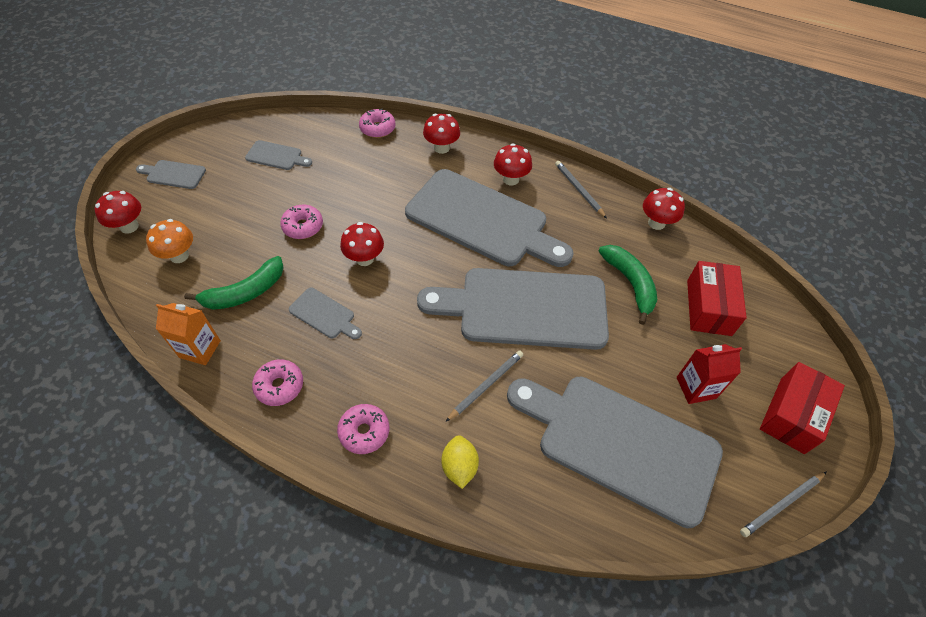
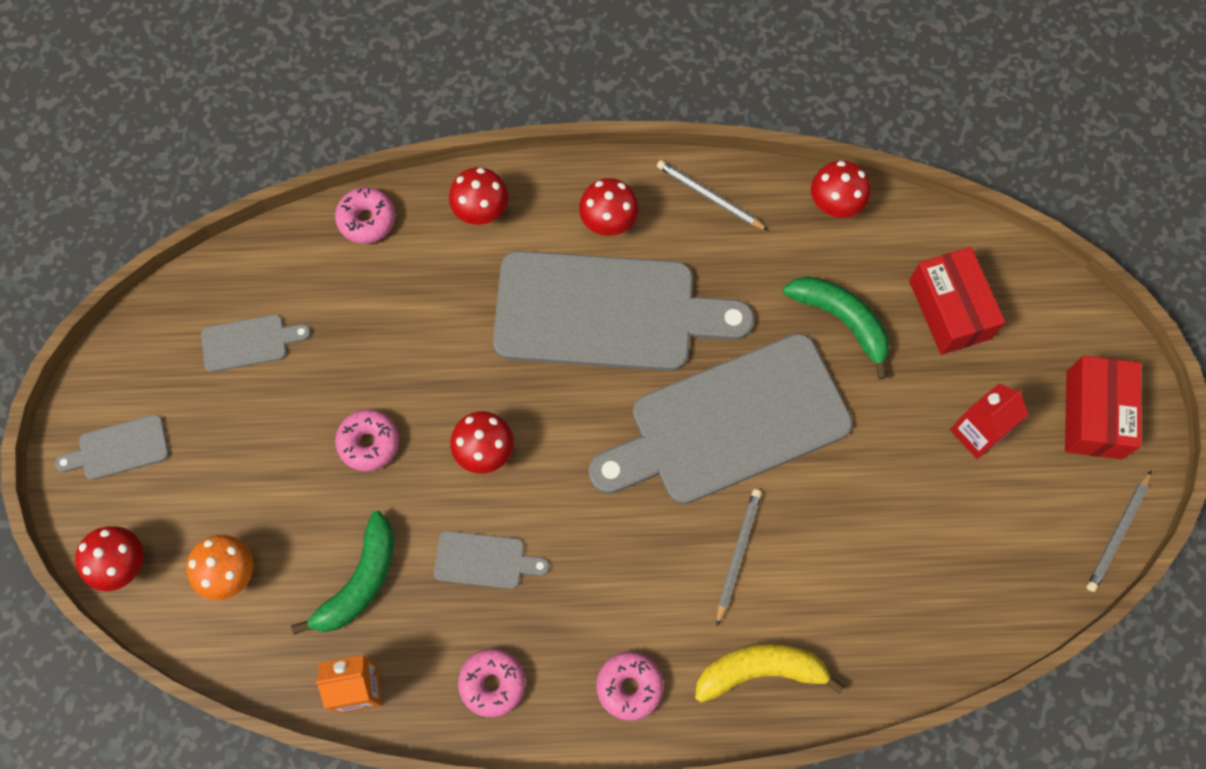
camera: 25 degrees left, 15 degrees up
yellow lemon [441,435,479,489] -> yellow banana [695,644,845,703]
grey cutting board [507,377,723,528] -> none

